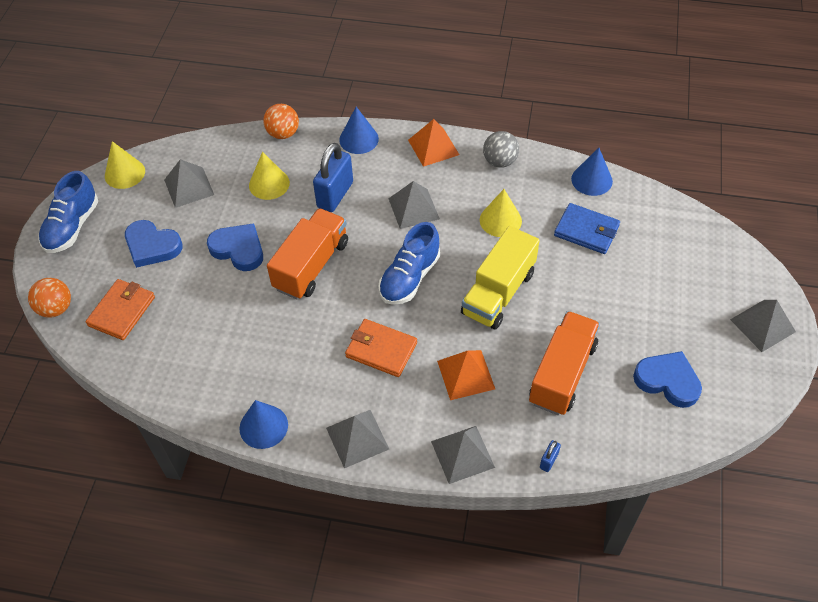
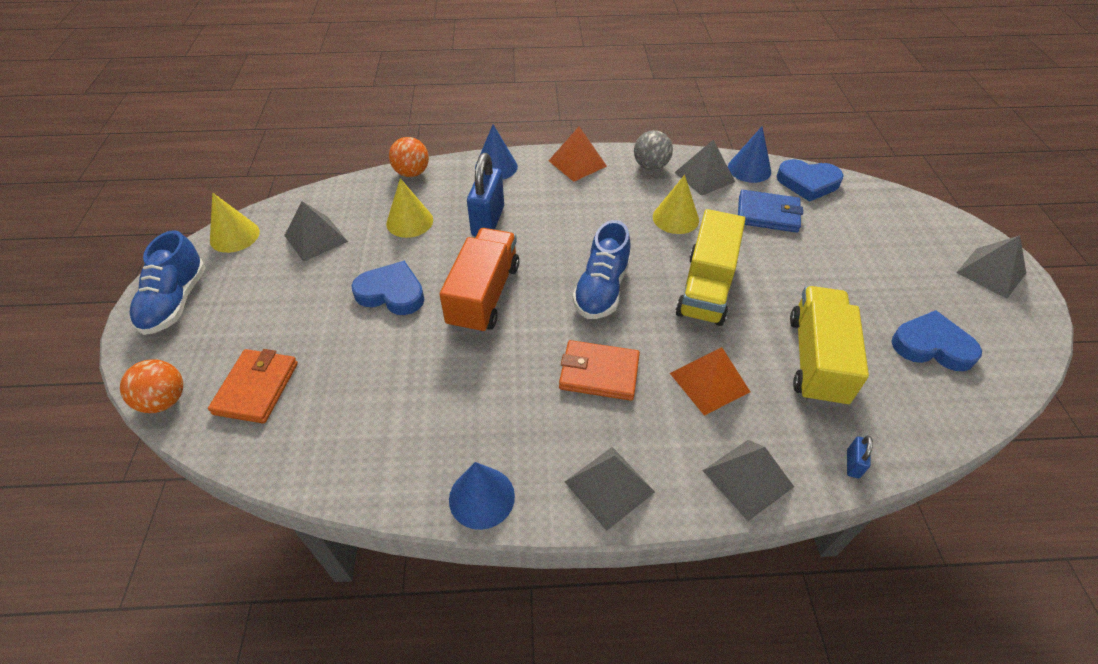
camera: 15 degrees left, 5 degrees down
blue heart [125,220,183,268] -> blue heart moved to [776,159,844,202]
grey pyramid [388,181,440,229] -> grey pyramid moved to [674,140,735,196]
orange truck [529,311,600,415] -> yellow truck [790,286,869,407]

